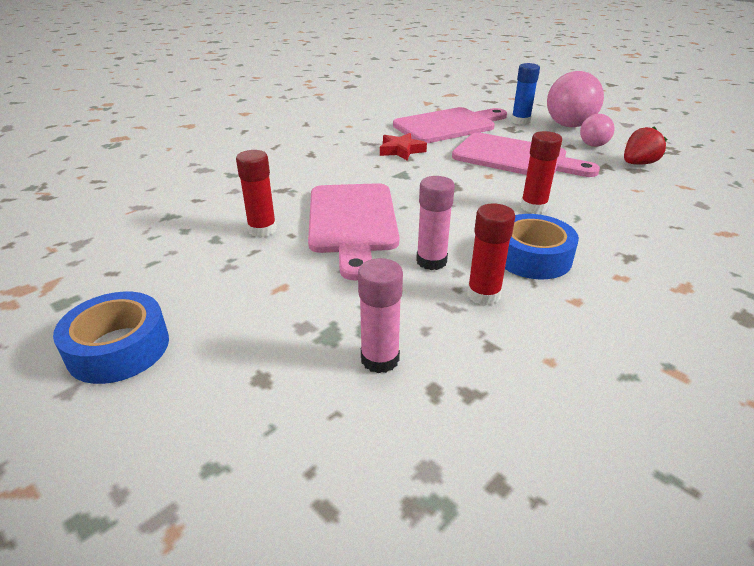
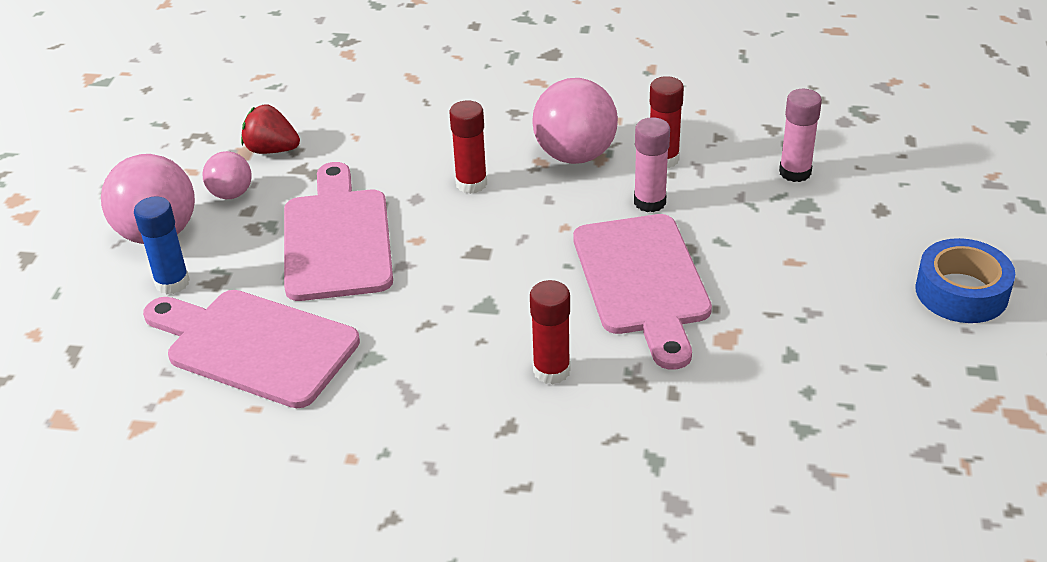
camera: 125 degrees left, 5 degrees up
red glue stick [236,150,277,237] -> red glue stick moved to [530,280,570,384]
pink cutting board [308,183,399,280] -> pink cutting board turned 120 degrees clockwise [573,214,712,370]
red star [380,133,427,161] -> none
blue tape [505,214,579,279] -> pink ball [532,78,618,164]

